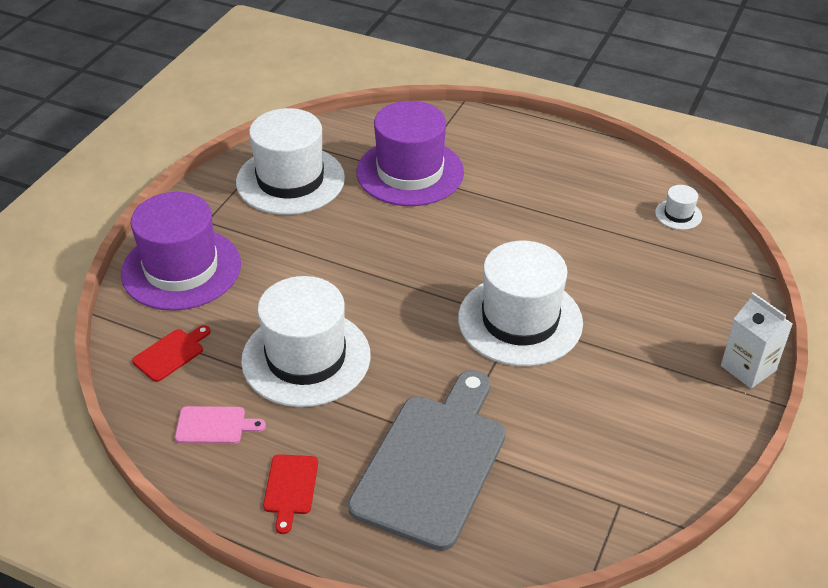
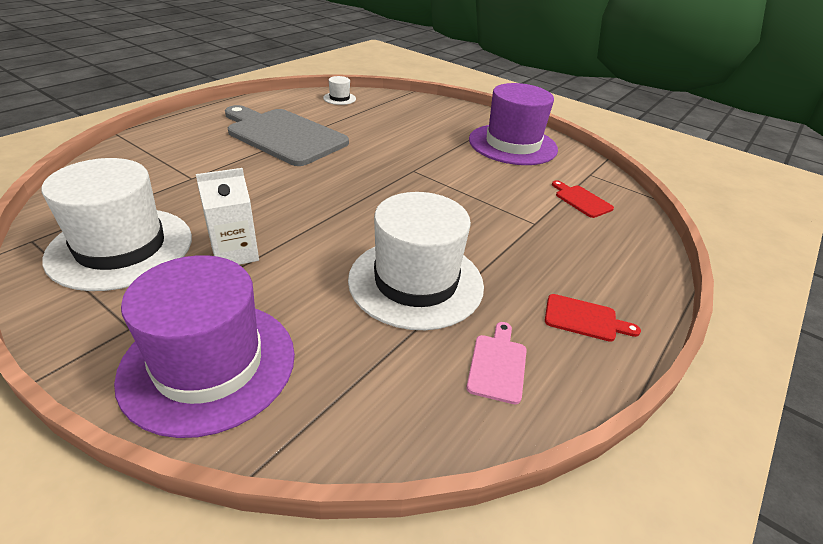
camera: 80 degrees left, 5 degrees down
red cutting board [132,325,210,382] -> red cutting board moved to [552,180,614,218]
grey cutting board [348,370,505,551] -> grey cutting board moved to [225,105,349,166]
purple hat [357,101,464,206] -> purple hat moved to [469,83,558,165]
white hat [458,241,583,366] -> none
white carton [721,292,793,389] -> white carton moved to [196,168,259,265]

